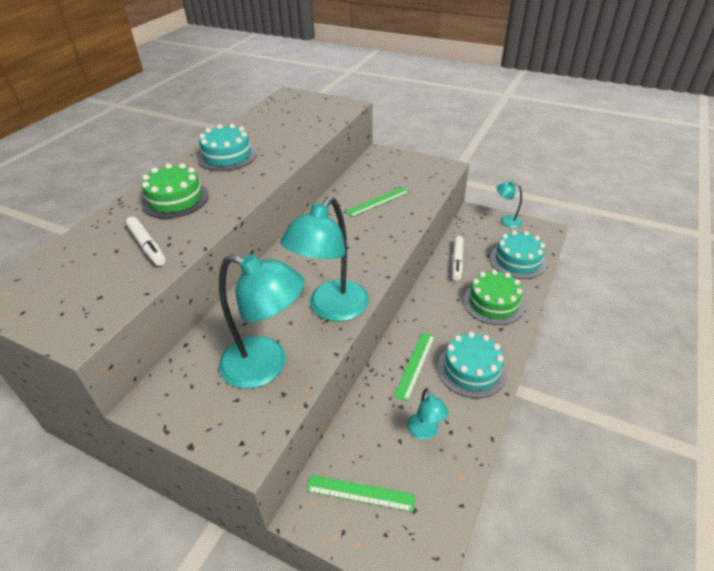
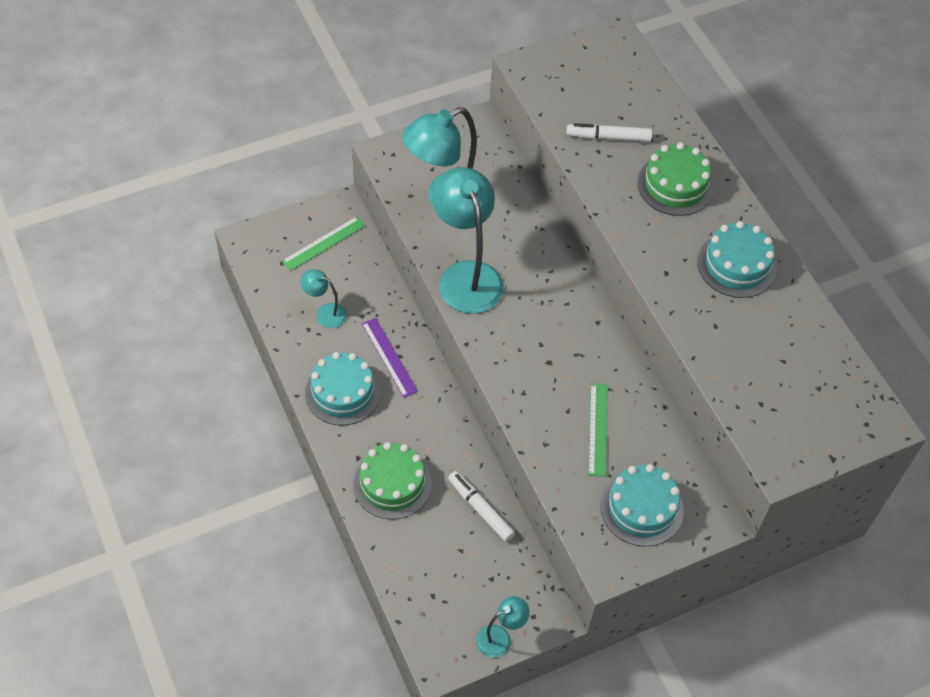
camera: 125 degrees right, 15 degrees up
green ruler [394,332,435,401] -> purple ruler [362,318,418,398]
turquoise cake [490,230,547,279] -> turquoise cake moved to [600,464,684,547]

